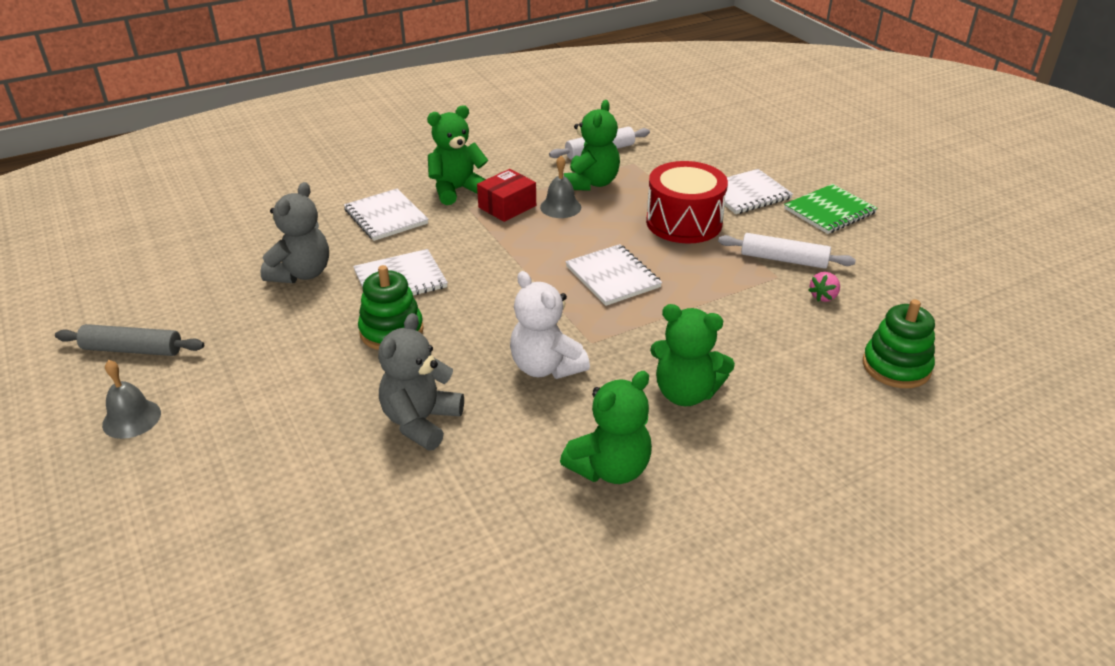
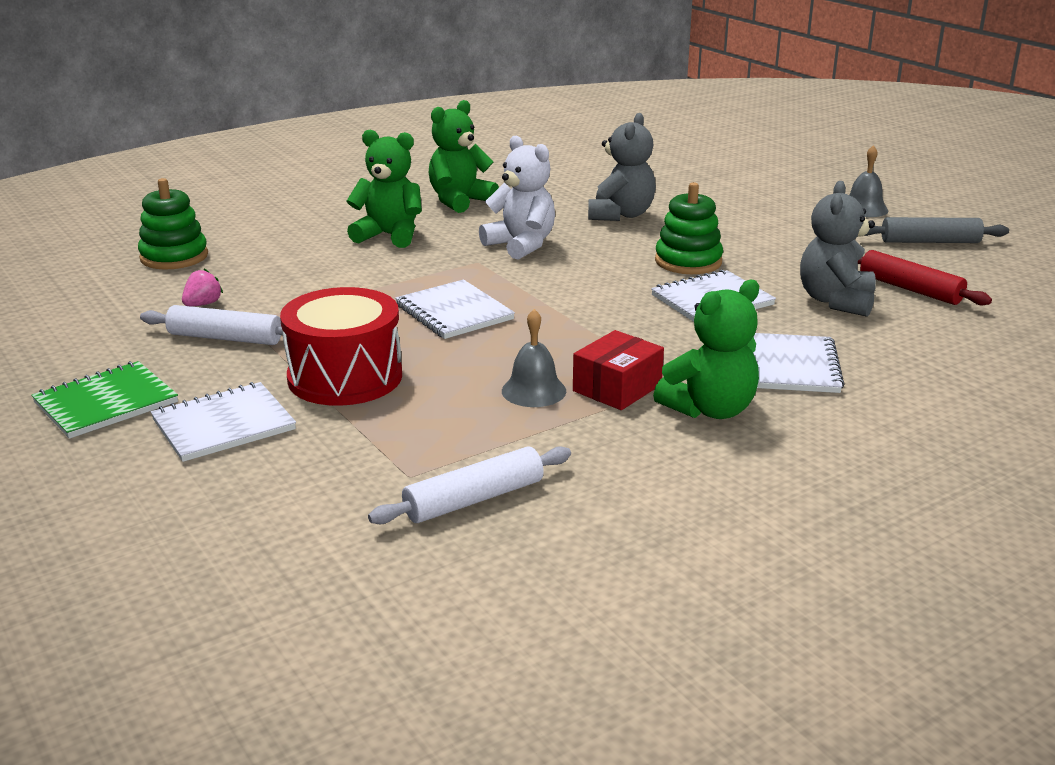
camera: 175 degrees right, 10 degrees down
white notebook [344,189,428,241] -> white notebook turned 45 degrees clockwise [753,333,845,393]
green teddy bear [564,100,620,191] -> none
none -> red rolling pin [858,250,992,306]

